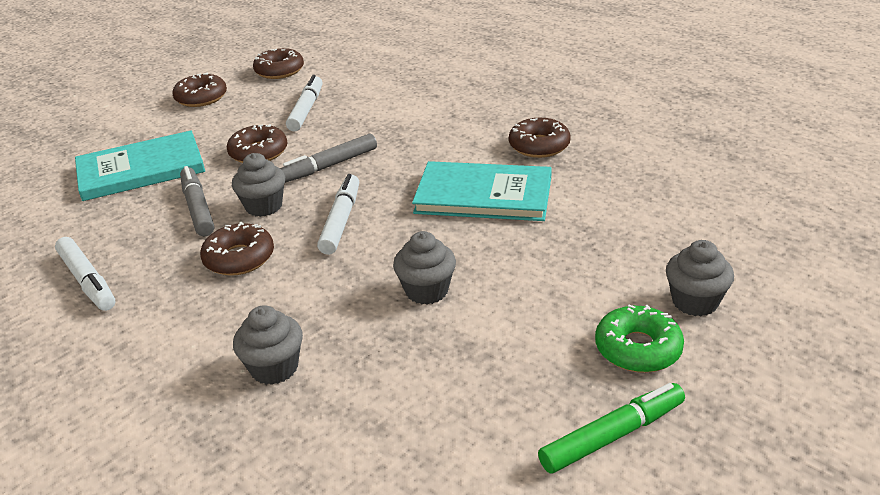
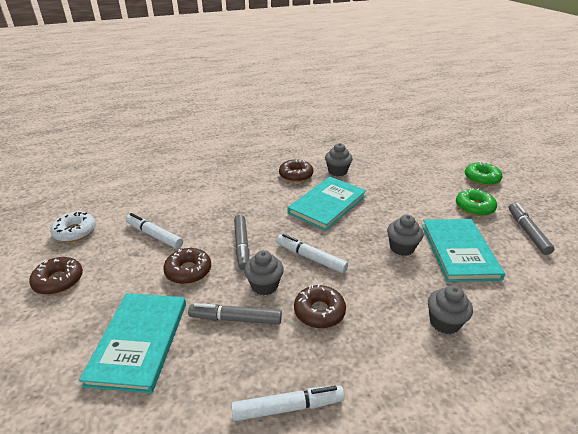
camera: 65 degrees left, 0 degrees up
brown donut [253,48,304,79] -> white donut [50,212,96,242]
green marker [538,383,685,474] -> grey marker [509,203,555,255]
grey cupcake [666,240,734,316] -> grey cupcake moved to [325,143,353,176]
none -> turquoise book [422,219,505,282]
none -> green donut [465,162,502,186]

